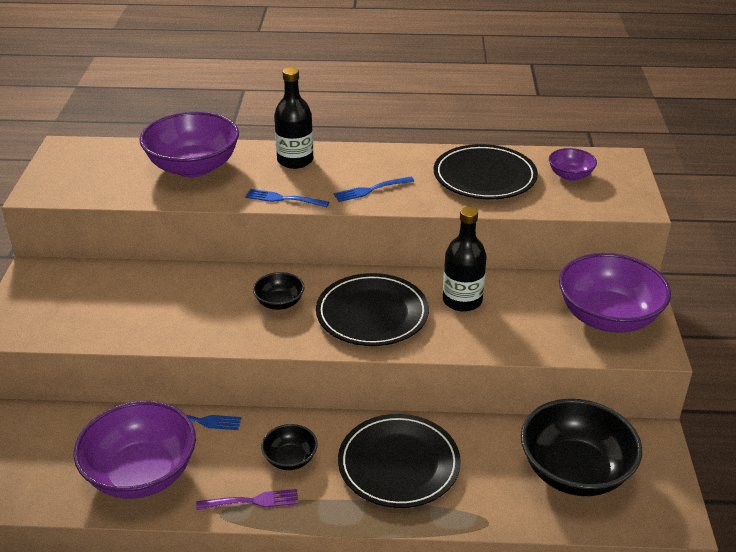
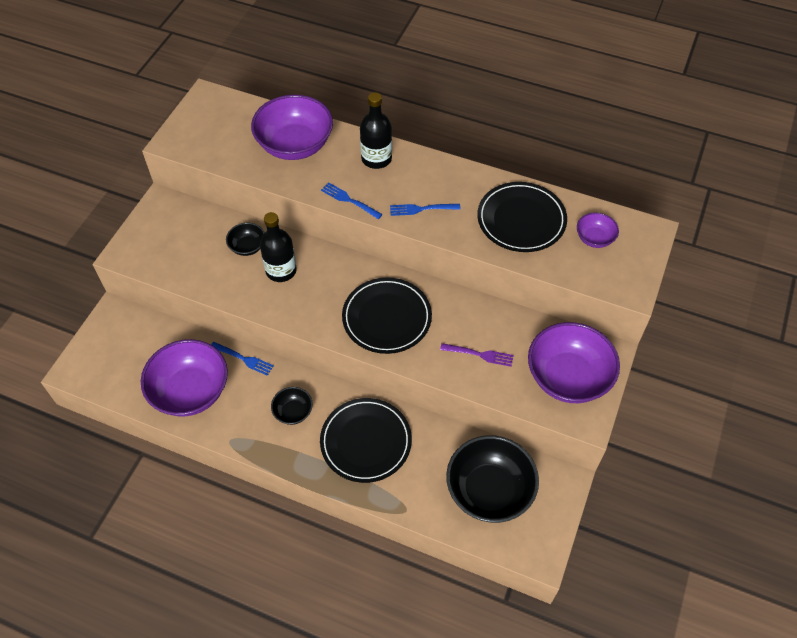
camera: 20 degrees right, 20 degrees up
purple fork [196,489,298,510] -> purple fork moved to [440,343,514,367]
black bowl [253,272,305,310] -> black bowl moved to [226,223,265,256]
black bottle [443,207,487,312] -> black bottle moved to [260,212,297,282]

